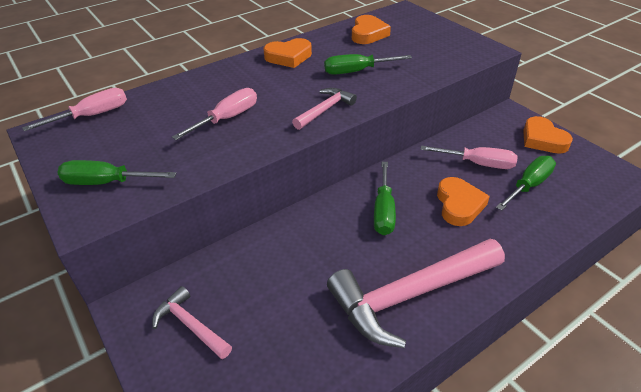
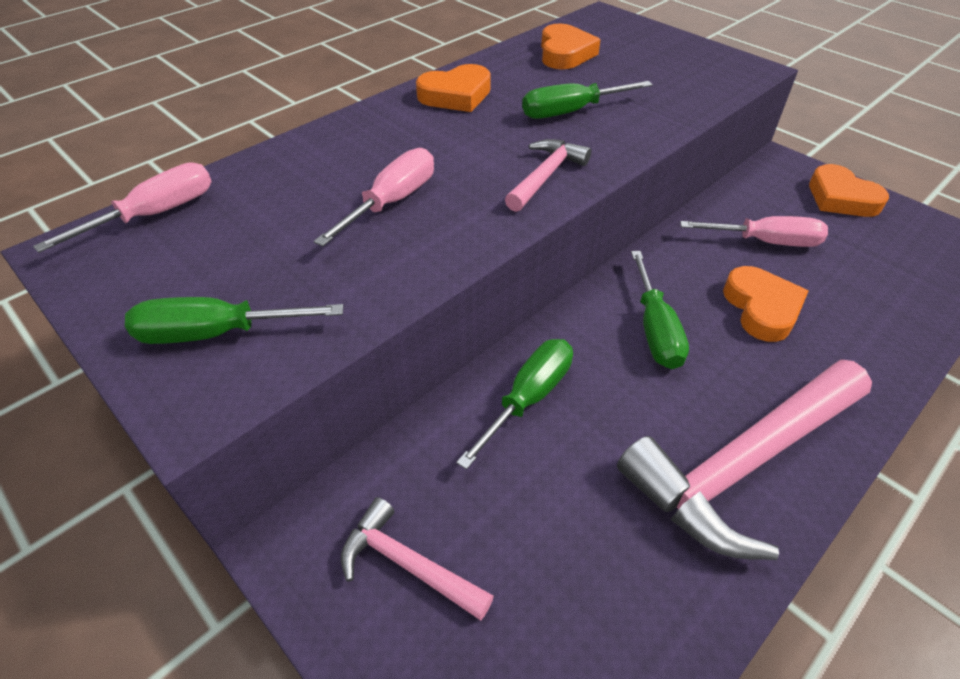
camera: 10 degrees left, 5 degrees up
green screwdriver [496,156,556,211] -> green screwdriver moved to [456,339,573,470]

